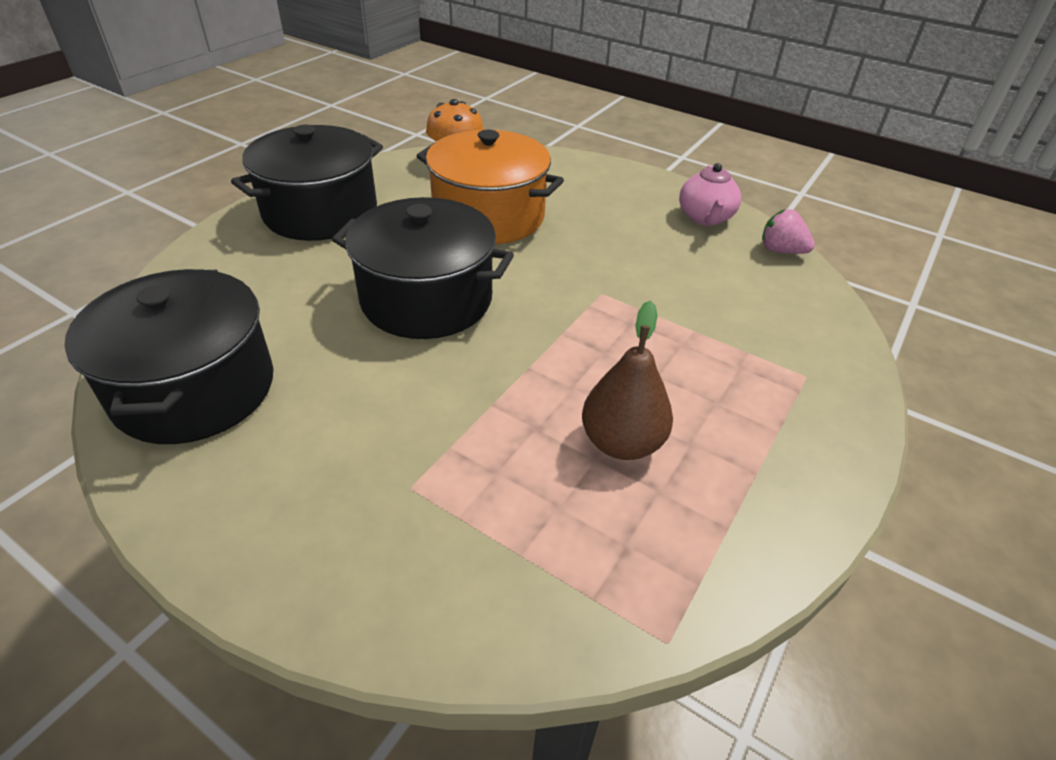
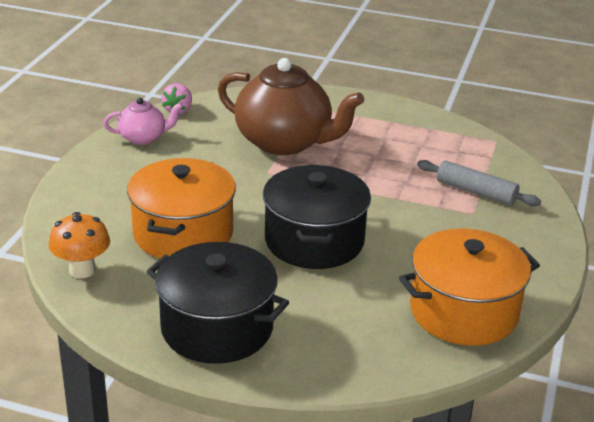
camera: 105 degrees left, 10 degrees down
black pot [65,269,273,444] -> orange pot [399,228,540,346]
brown pear [582,301,673,460] -> none
none -> brown teapot [218,58,364,155]
none -> grey rolling pin [417,160,541,206]

